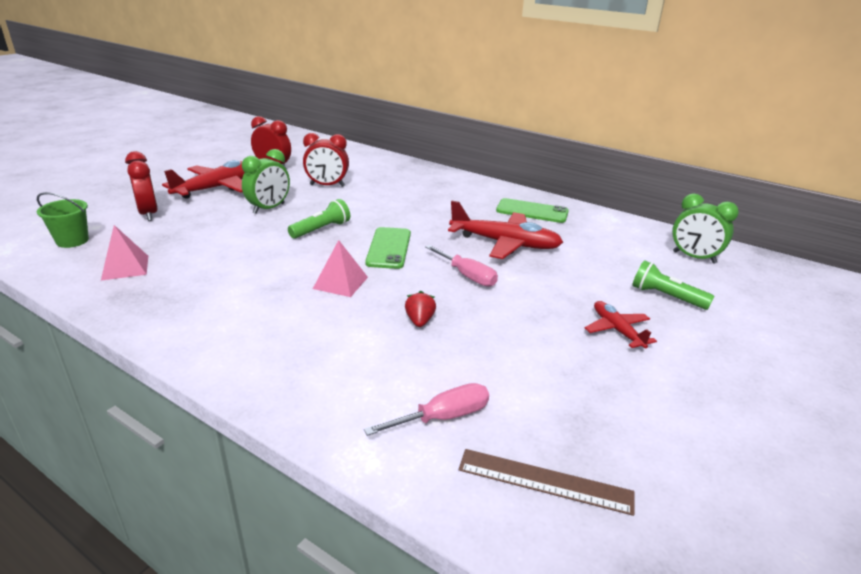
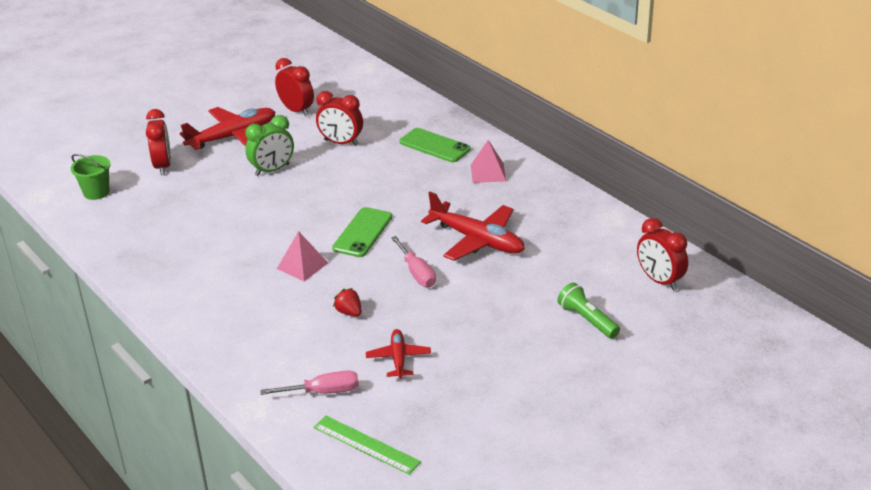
camera: 20 degrees right, 5 degrees up
pink pyramid [101,225,148,281] -> pink pyramid moved to [471,140,506,183]
green flashlight [288,199,350,239] -> none
red strawberry [405,291,436,327] -> red strawberry turned 60 degrees counterclockwise [333,288,362,317]
brown ruler [459,449,635,516] -> green ruler [314,415,421,475]
green phone [496,198,569,223] -> green phone moved to [400,128,471,162]
red plane [585,301,657,349] -> red plane moved to [366,329,431,379]
green clock [672,193,739,264] -> red clock [637,218,688,291]

